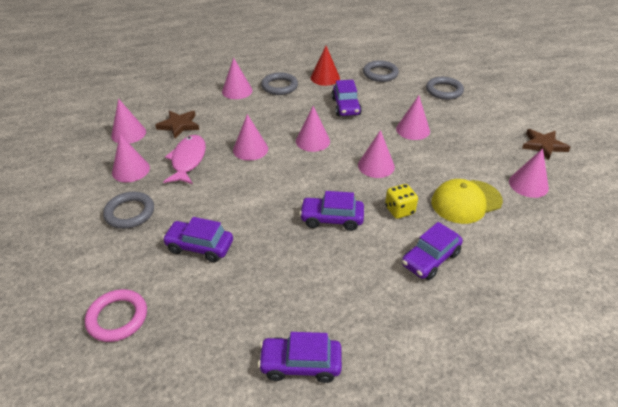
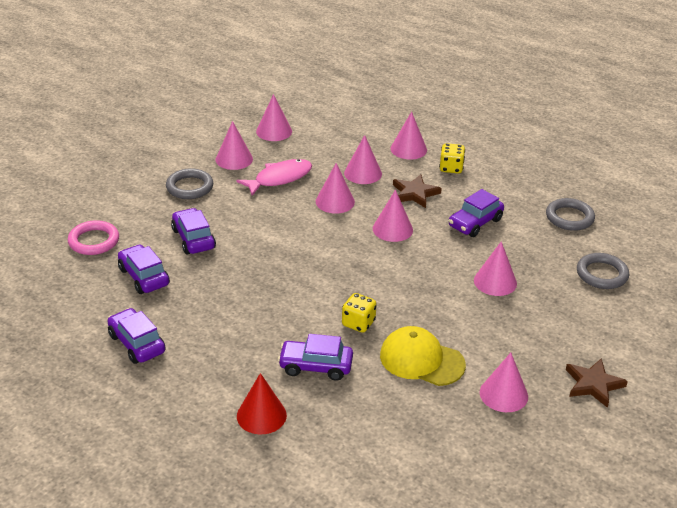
camera: 50 degrees right, 5 degrees down
brown star [155,110,199,138] -> brown star moved to [393,174,442,208]
grey ring [261,72,298,95] -> yellow dice [439,143,465,173]
purple car [299,191,364,231] -> purple car moved to [118,244,170,294]
red cone [311,46,340,86] -> red cone moved to [237,373,287,434]
pink cone [358,130,395,178] -> pink cone moved to [344,135,382,184]

